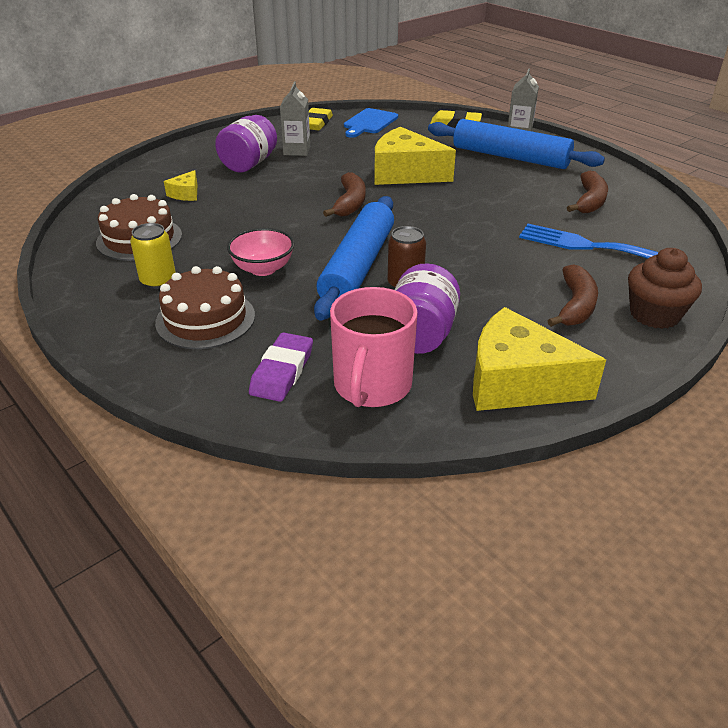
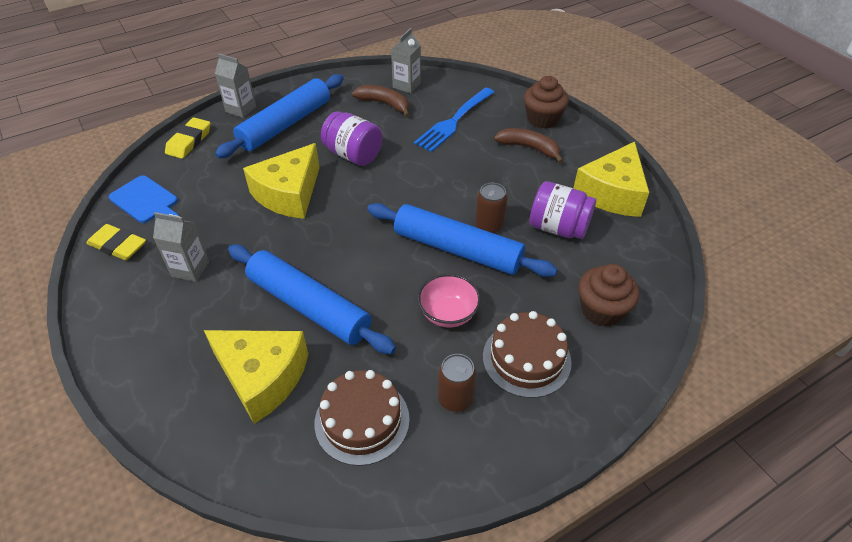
camera: 80 degrees left, 10 degrees up
yellow can [130,223,176,289] -> brown can [438,354,477,412]
yellow cheese [164,170,198,201] -> yellow cheese [204,330,308,424], size x2.20
purple jar [215,115,277,173] -> purple jar moved to [321,111,382,166]
purple eraser [249,332,313,402] -> brown cupcake [578,264,639,327]
brown banana [323,172,366,217] -> none
pink mug [330,287,418,407] -> none
none -> blue rolling pin [228,244,396,354]
none -> grey carton [391,28,421,93]

